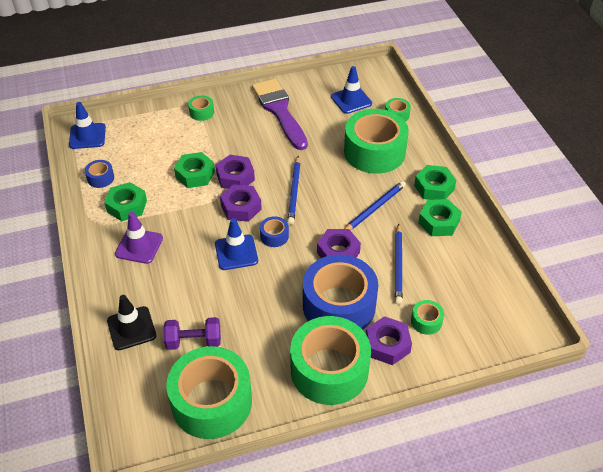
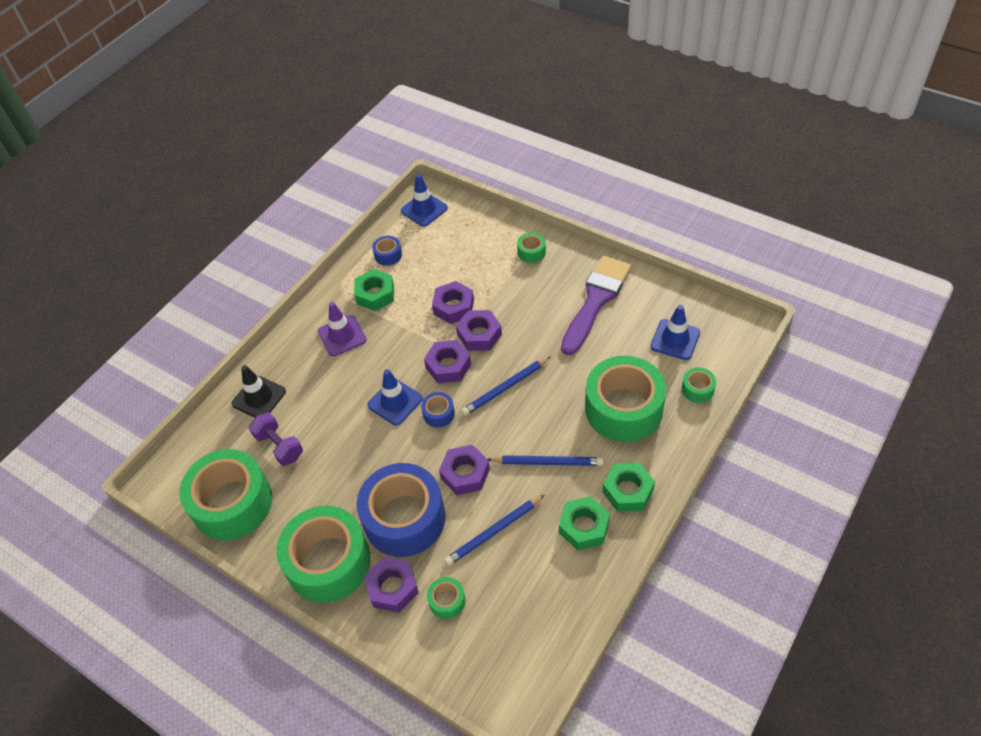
camera: 55 degrees right, 5 degrees up
green nut [174,152,215,188] -> purple nut [432,281,474,324]

